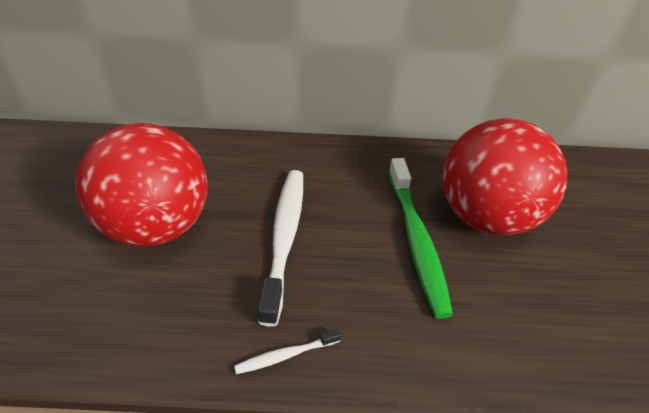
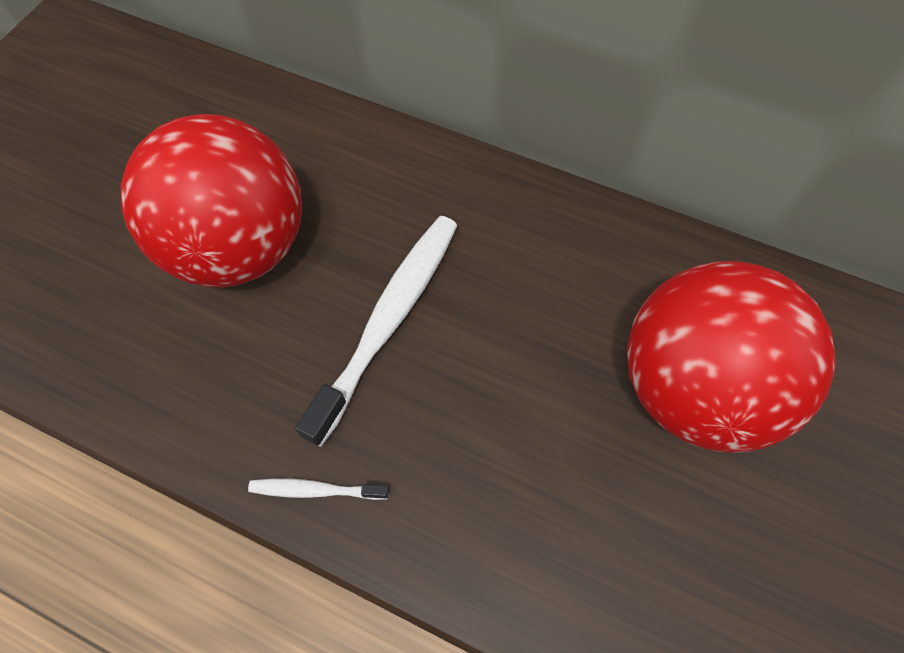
camera: 25 degrees right, 20 degrees up
green toothbrush [389,158,453,319] -> none

